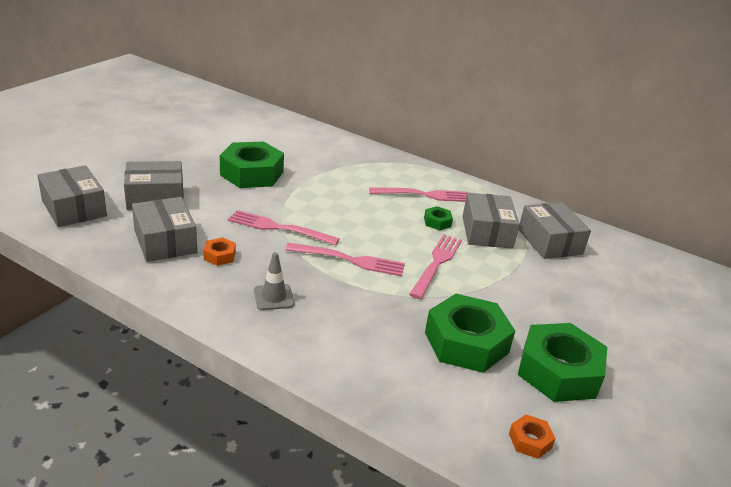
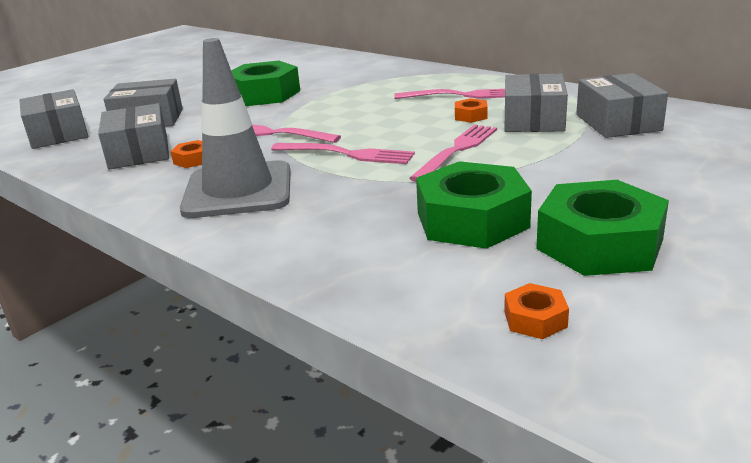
camera: 15 degrees right, 5 degrees down
grey traffic cone [254,252,294,310] -> grey traffic cone [180,38,291,218], size x2.27
green nut [424,206,453,230] -> orange nut [455,98,488,123]

